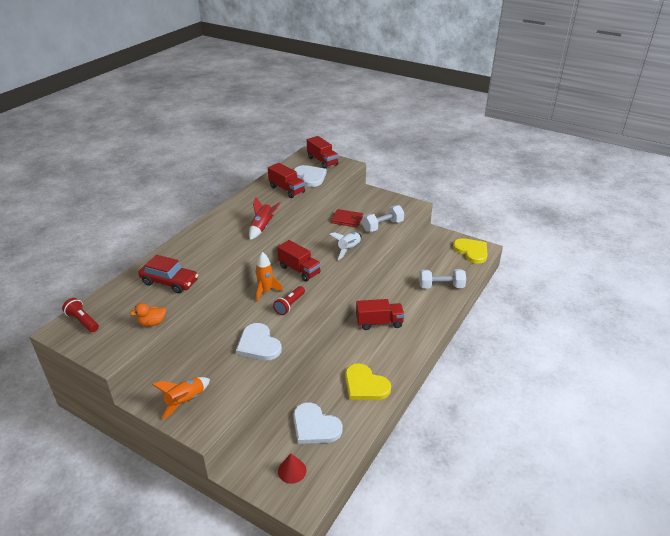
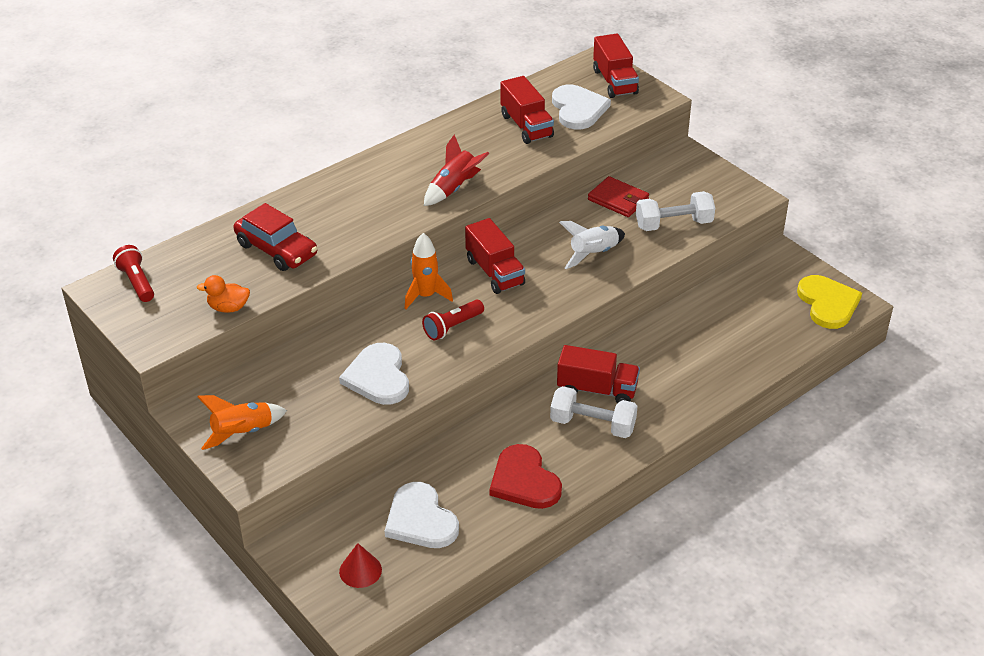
camera: 20 degrees right, 5 degrees up
yellow heart [345,363,391,400] -> red heart [489,444,562,509]
white dumbbell [419,269,466,289] -> white dumbbell moved to [550,386,638,438]

